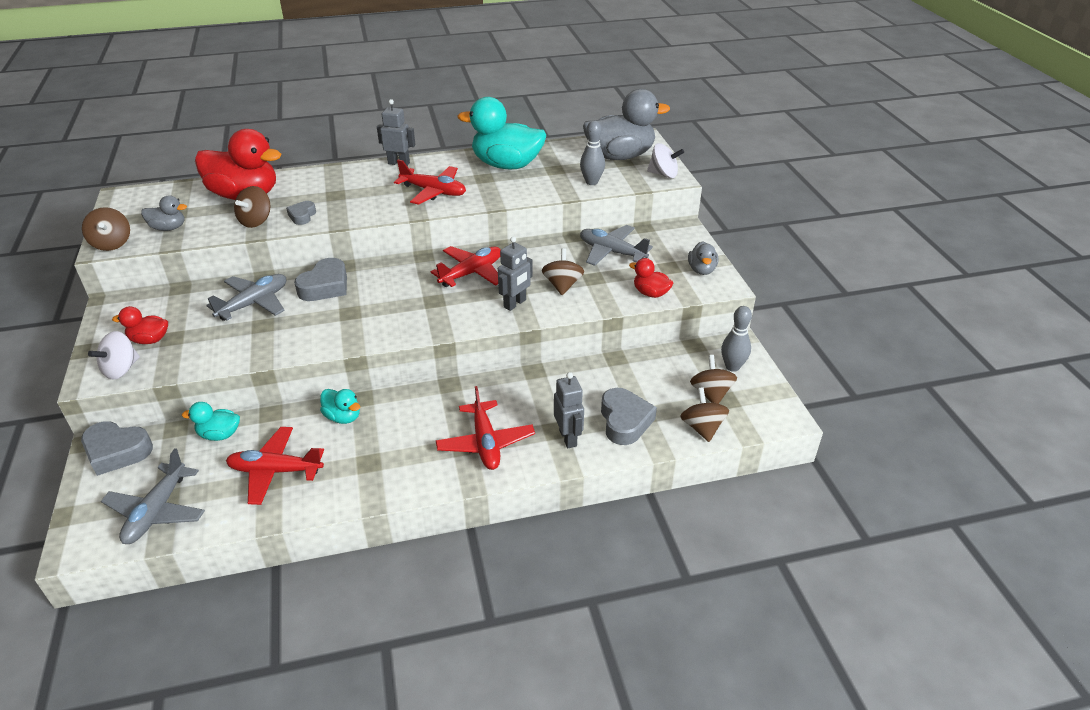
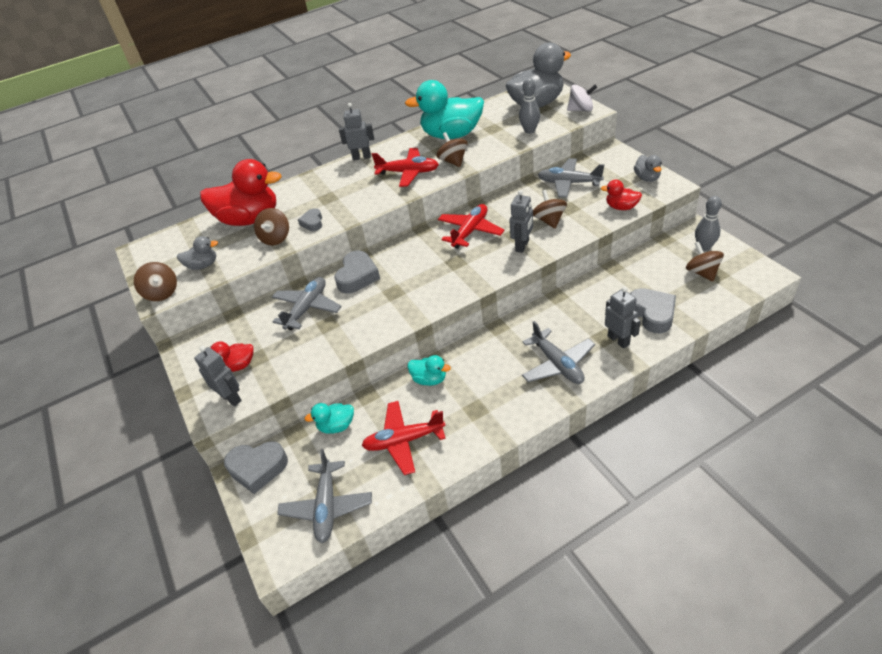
camera: 10 degrees left, 5 degrees up
white spinning top [88,331,140,379] -> grey robot [194,346,242,407]
red plane [436,386,535,470] -> grey plane [522,321,595,384]
brown spinning top [680,387,729,442] -> brown spinning top moved to [436,132,468,167]

